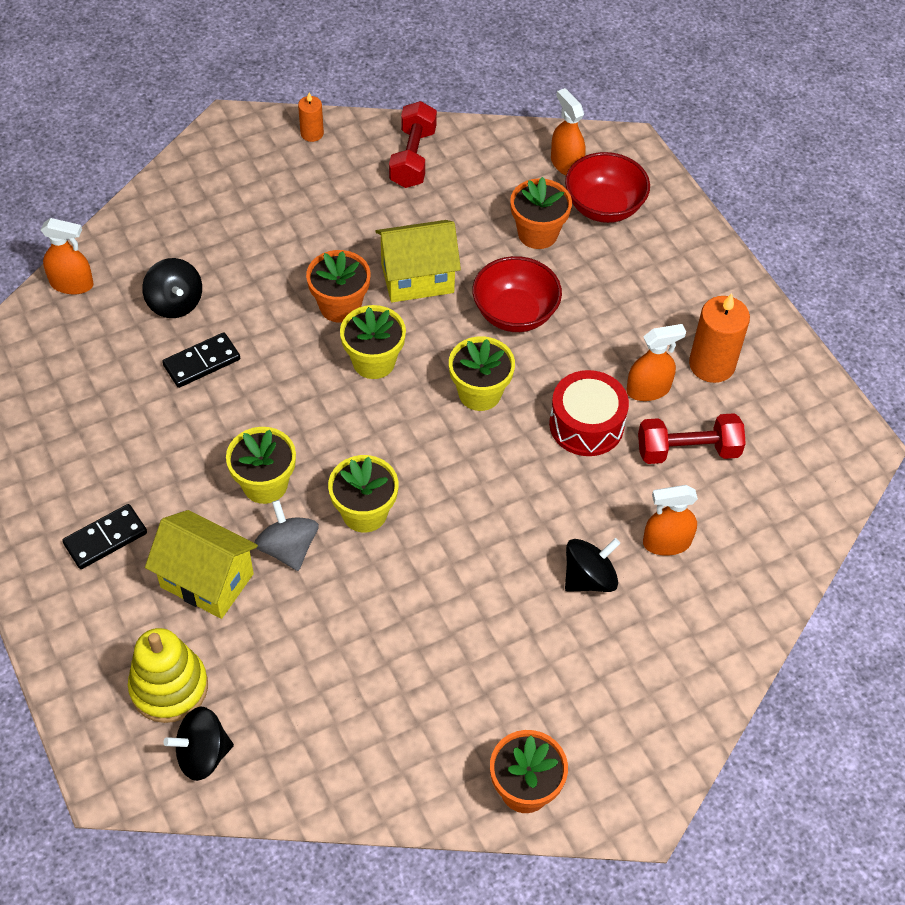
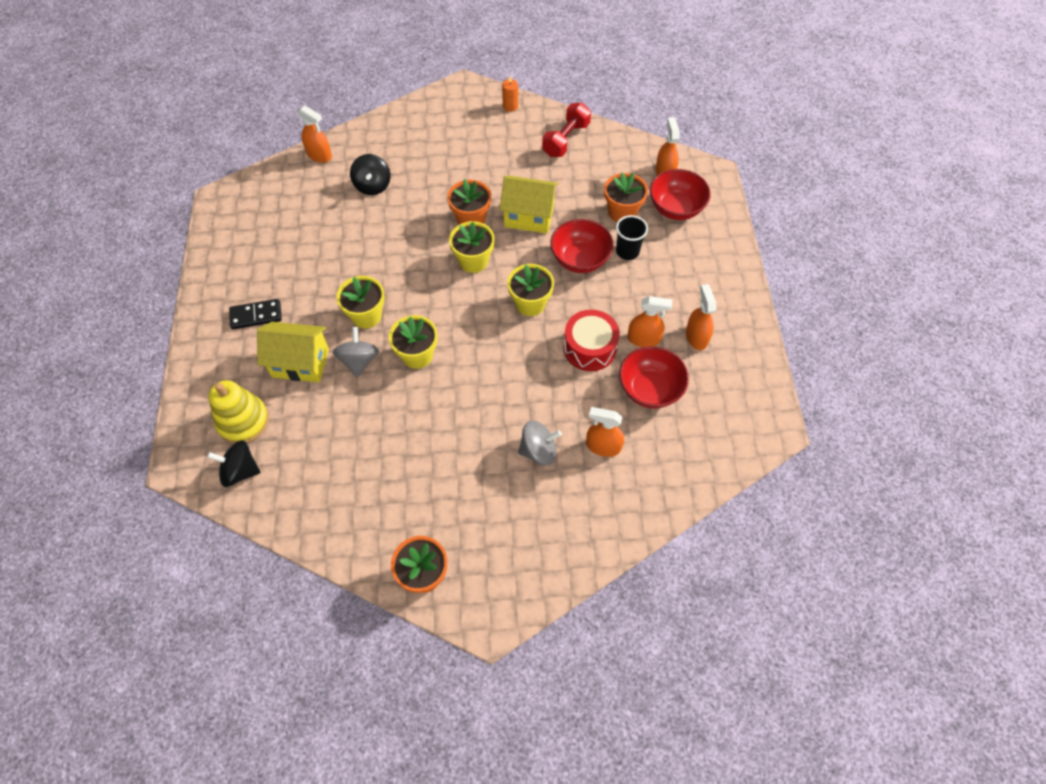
camera: 25 degrees right, 5 degrees up
yellow house [145,510,258,619] -> yellow house turned 45 degrees counterclockwise [257,322,329,382]
black domino [162,332,240,388] -> none
black spinning top [565,538,620,592] -> grey spinning top [518,420,562,466]
red dumbbell [638,413,746,464] -> red bowl [619,346,689,408]
orange candle [689,293,750,383] -> orange spray bottle [686,284,716,350]
none -> black cup [616,215,648,260]

